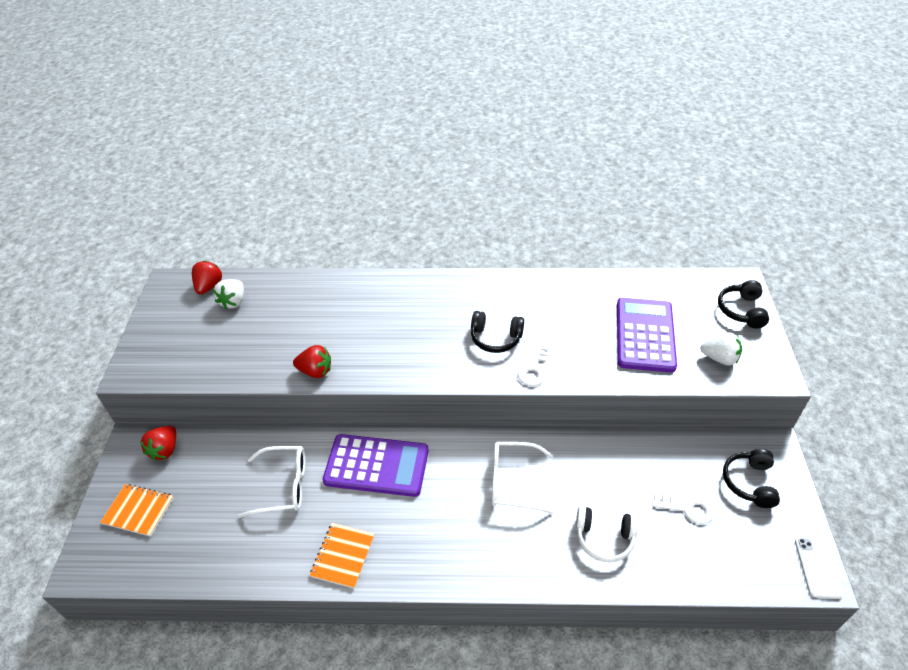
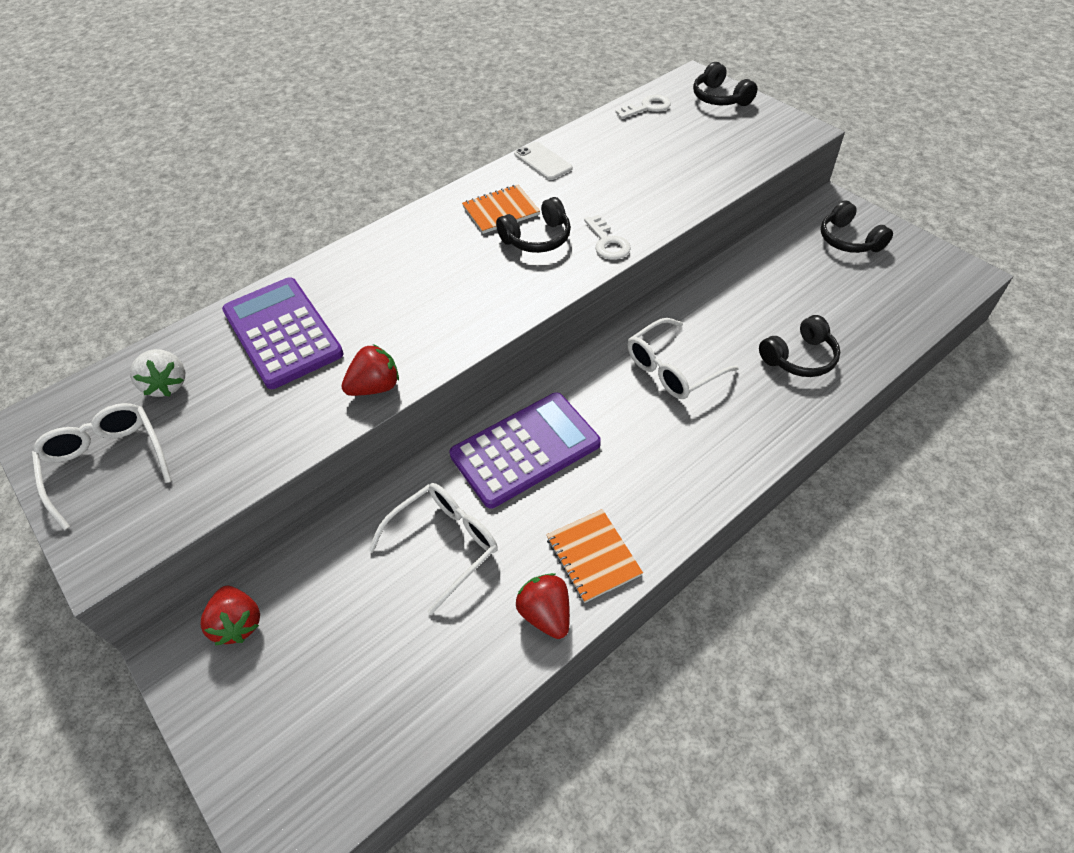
camera: 40 degrees left, 5 degrees up
orange notebook [100,484,173,537] -> orange notebook moved to [462,185,540,234]
red strawberry [192,261,222,295] -> red strawberry moved to [516,573,570,639]
white headphones [576,506,638,563] -> black headphones [759,315,840,377]
purple calculator [617,298,677,373] -> purple calculator moved to [222,277,344,389]
white key [652,494,714,524] -> white key moved to [615,95,671,119]
white strawberry [700,333,742,366] -> none
white phone [795,537,843,599] -> white phone moved to [514,142,573,180]
none -> white glasses [32,403,172,530]

